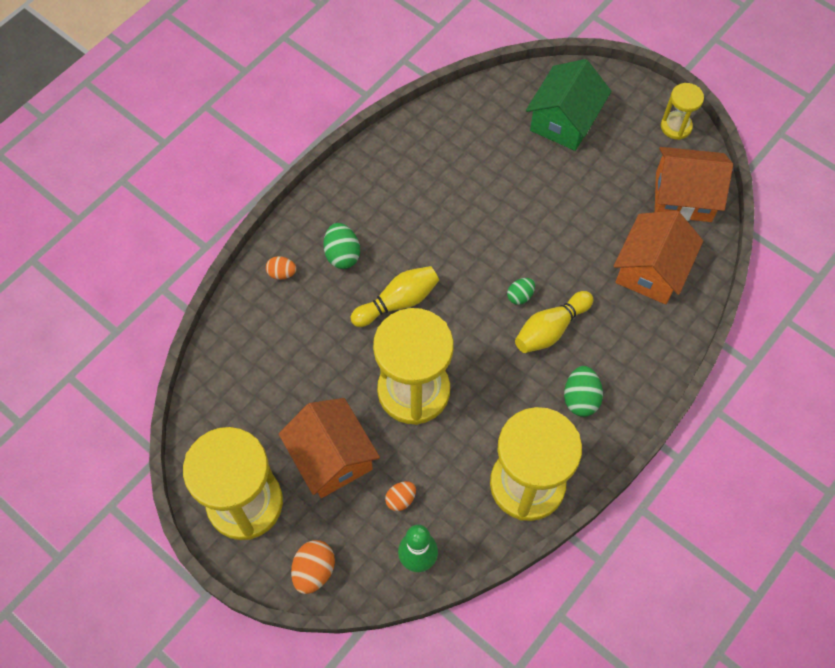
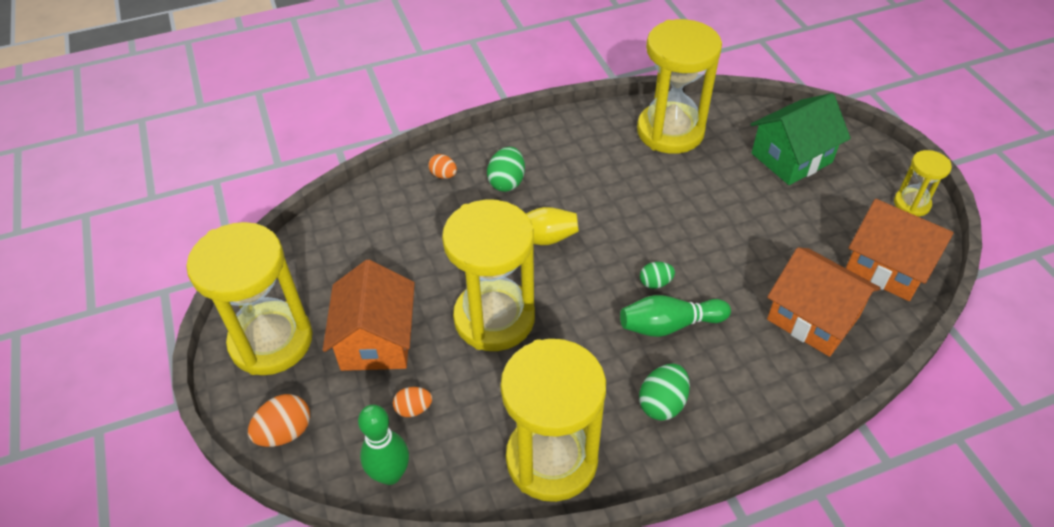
camera: 30 degrees right, 15 degrees down
yellow bowling pin [515,291,593,353] -> green bowling pin [620,295,731,337]
orange house [614,210,703,304] -> orange house turned 75 degrees clockwise [767,247,881,357]
none -> yellow hourglass [637,19,722,154]

